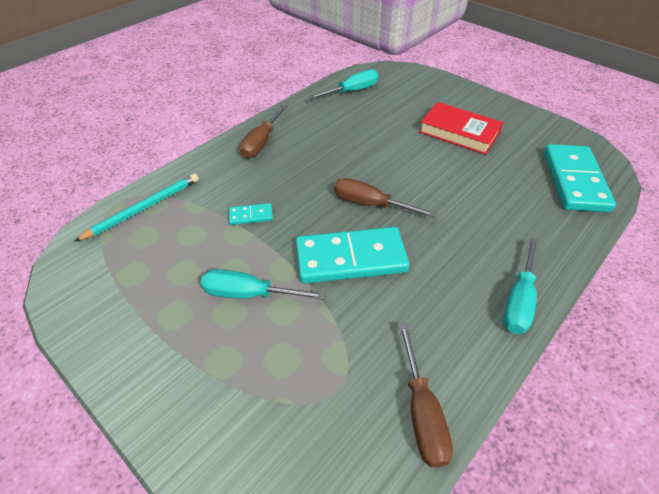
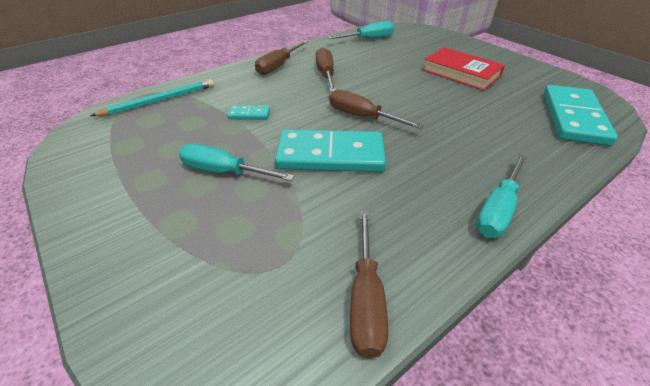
camera: 10 degrees right, 5 degrees down
none -> brown screwdriver [316,47,336,92]

